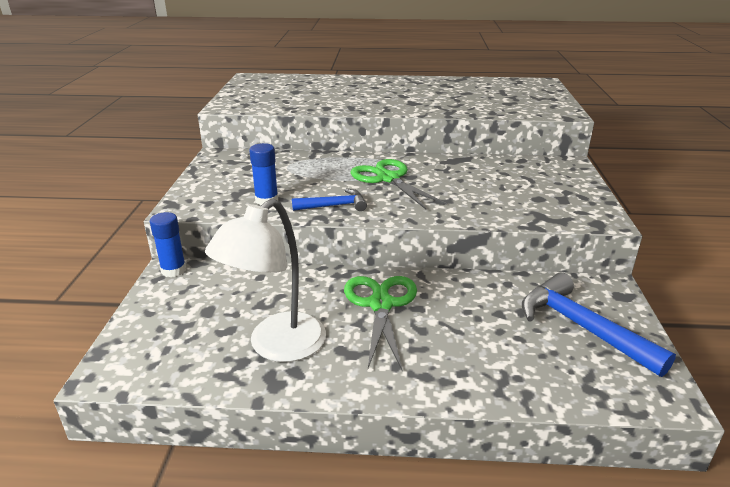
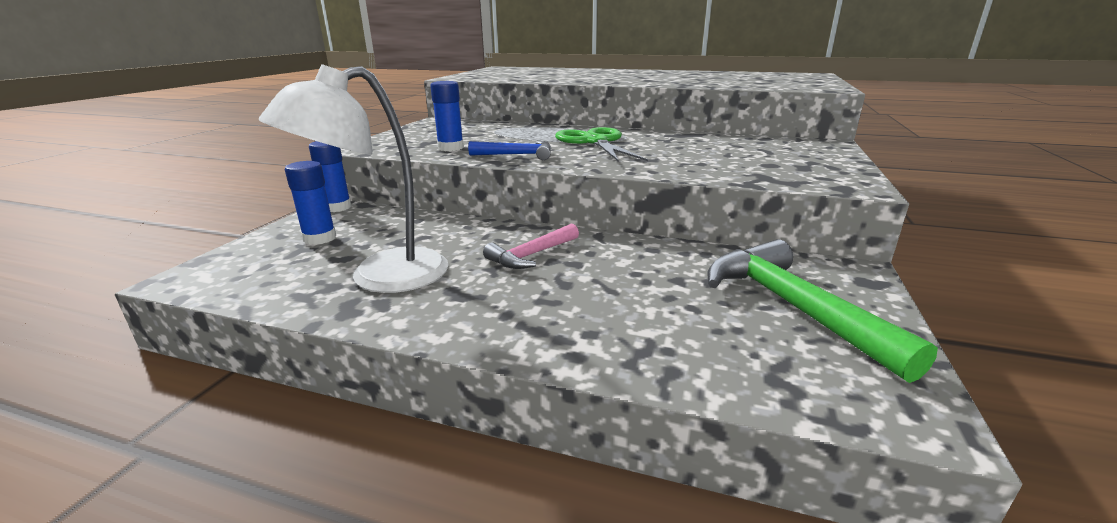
camera: 15 degrees right, 5 degrees down
green scissors [344,276,417,370] -> pink hammer [483,223,579,269]
blue hammer [522,272,676,377] -> green hammer [707,239,938,383]
none -> blue glue stick [285,161,336,245]

